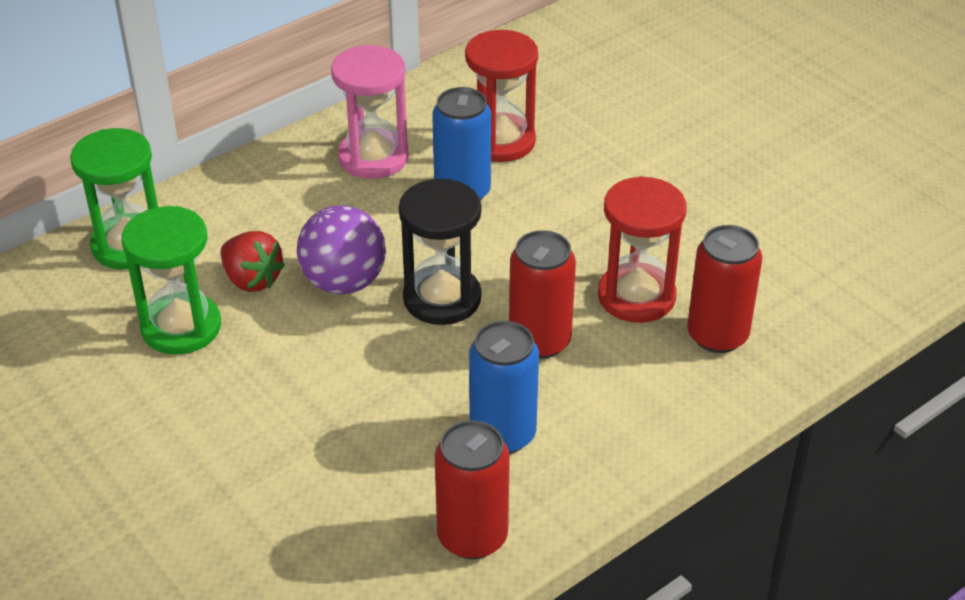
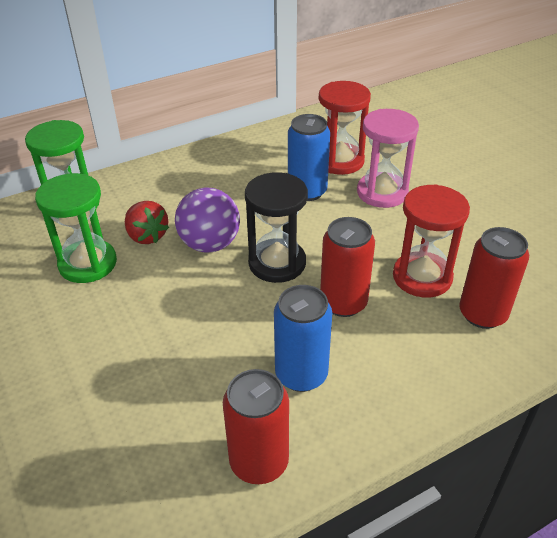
camera: 10 degrees right, 0 degrees up
pink hourglass [331,45,409,179] -> pink hourglass moved to [357,109,419,208]

